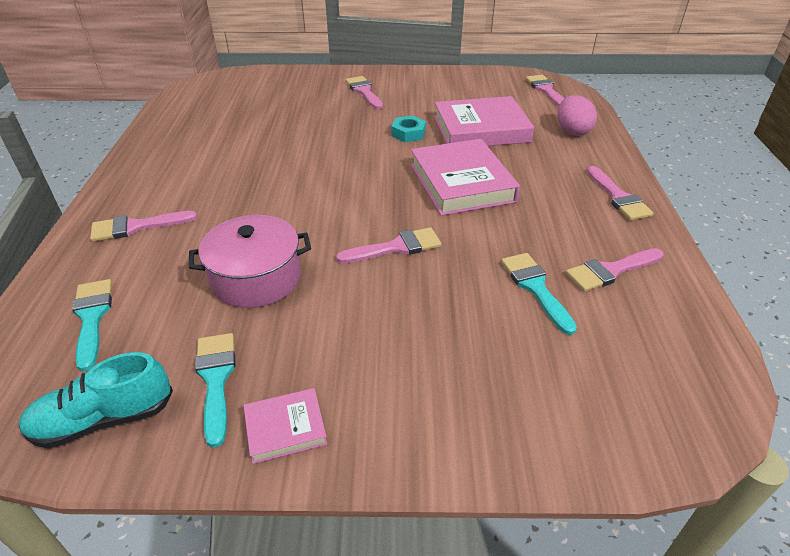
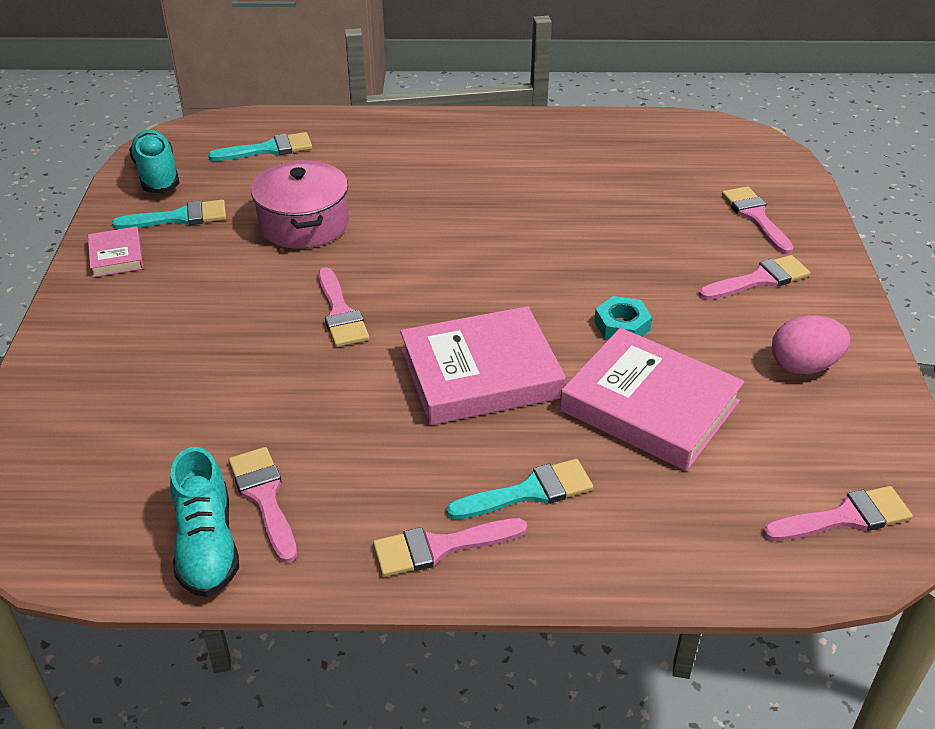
camera: 90 degrees right, 0 degrees up
pink brush [90,211,197,242] -> pink brush moved to [722,186,794,254]
pink book [434,96,534,146] -> pink book turned 45 degrees counterclockwise [560,328,745,471]
turquoise brush [501,253,577,335] -> turquoise brush moved to [446,459,593,519]
pink egg [558,95,597,136] -> pink egg moved to [772,315,850,374]
none -> turquoise shoe [170,447,239,597]

